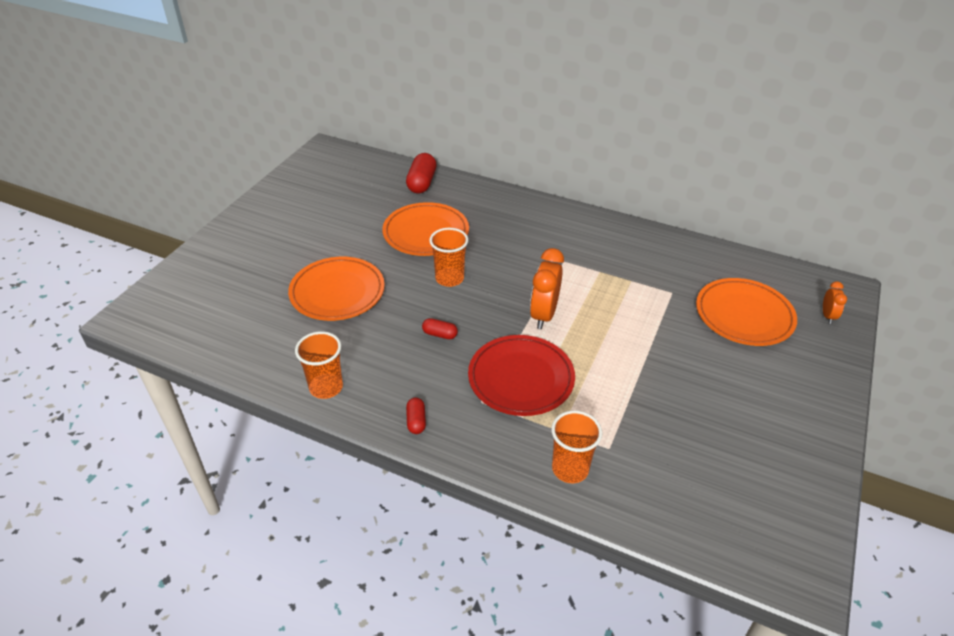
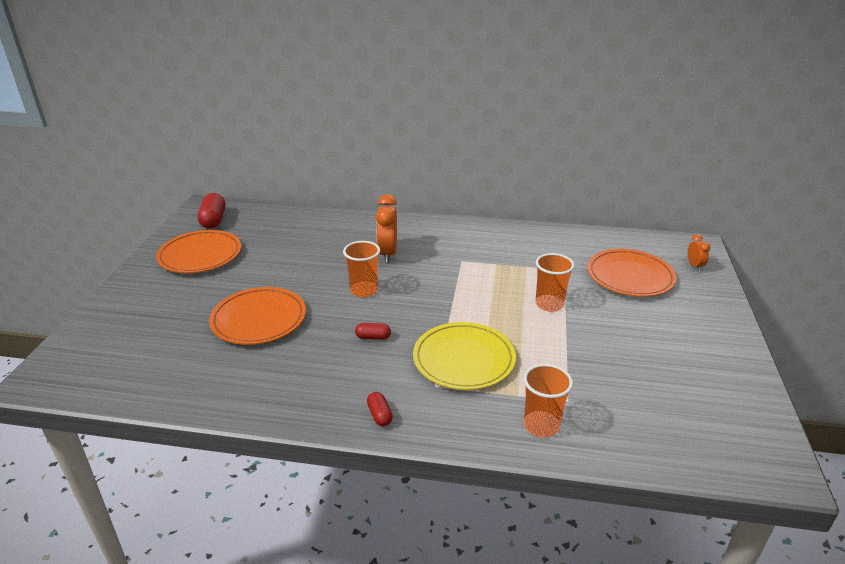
camera: 15 degrees left, 10 degrees down
orange cup [295,331,343,399] -> orange cup moved to [536,253,574,312]
orange plate [382,202,469,256] -> orange plate moved to [156,230,241,273]
red capsule [406,153,437,194] -> red capsule moved to [198,193,225,229]
red plate [468,335,575,416] -> yellow plate [413,322,516,390]
orange clock [530,248,564,329] -> orange clock moved to [376,194,397,263]

